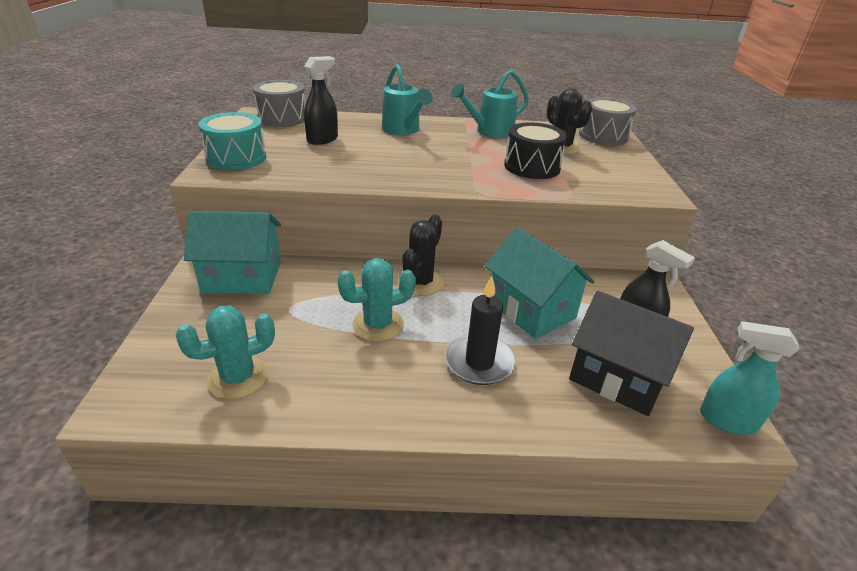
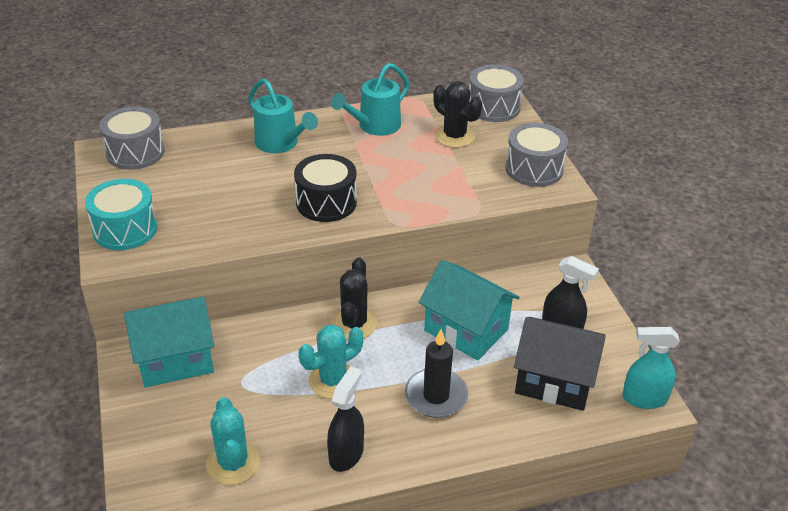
camera: 15 degrees left, 5 degrees up
turquoise cactus [176,306,275,399] -> turquoise cactus turned 60 degrees counterclockwise [206,397,260,485]
black spray bottle [304,56,338,145] -> black spray bottle moved to [327,366,364,472]
black drum [504,122,568,179] -> black drum moved to [294,154,357,222]
none -> grey drum [505,123,568,187]

